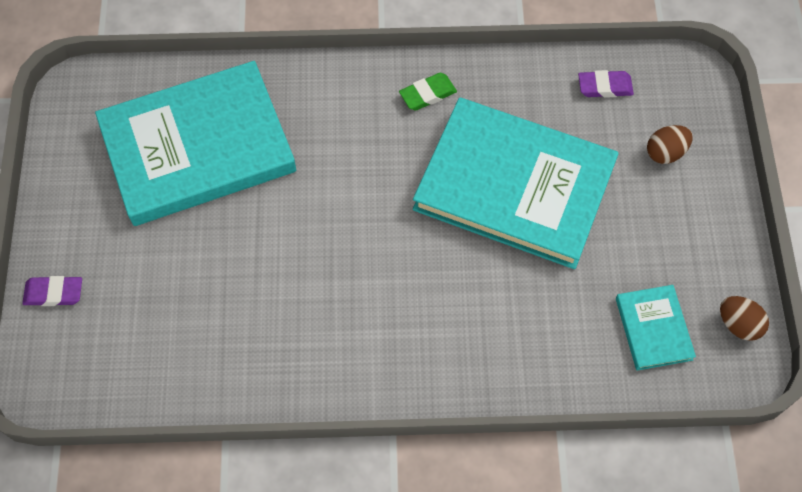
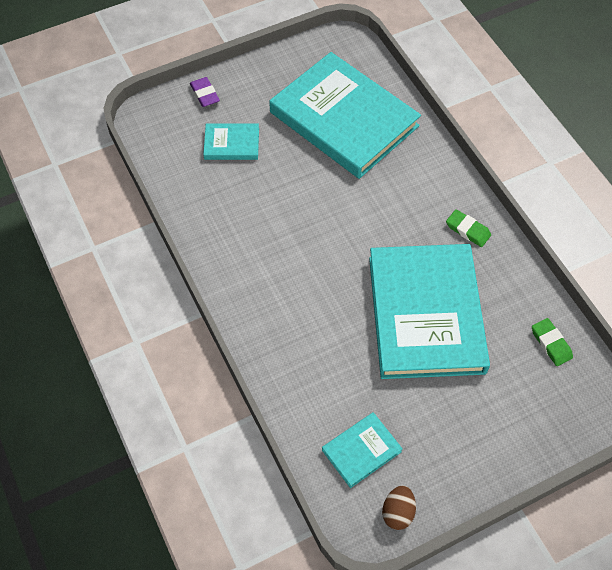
camera: 65 degrees right, 5 degrees down
purple eraser [578,70,634,98] -> green eraser [532,318,573,366]
brown egg [647,125,693,164] -> none
none -> turquoise book [203,123,259,160]

